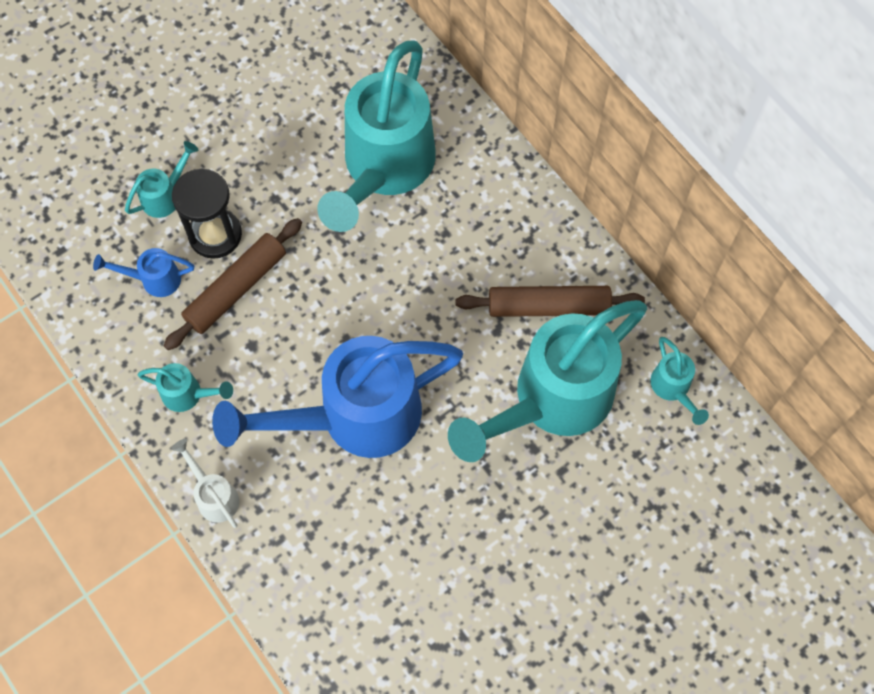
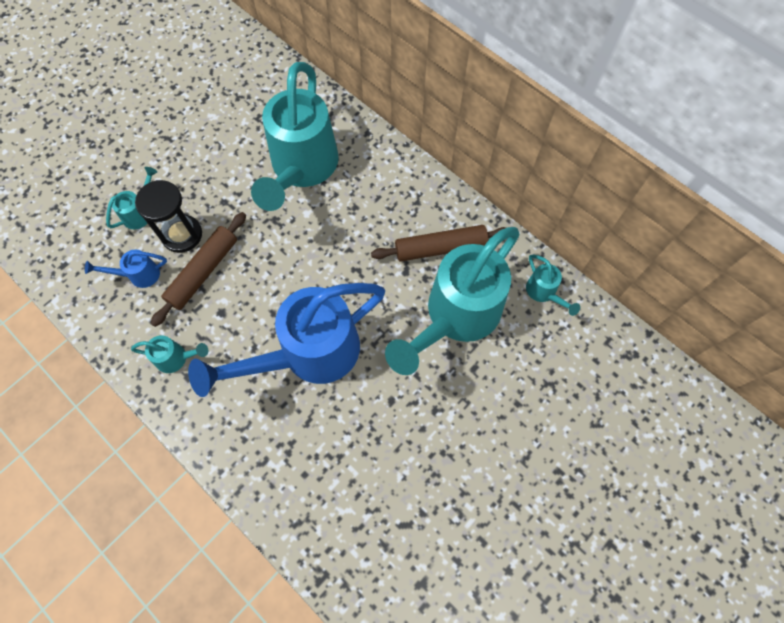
camera: 10 degrees left, 0 degrees up
white watering can [171,439,239,528] -> none

